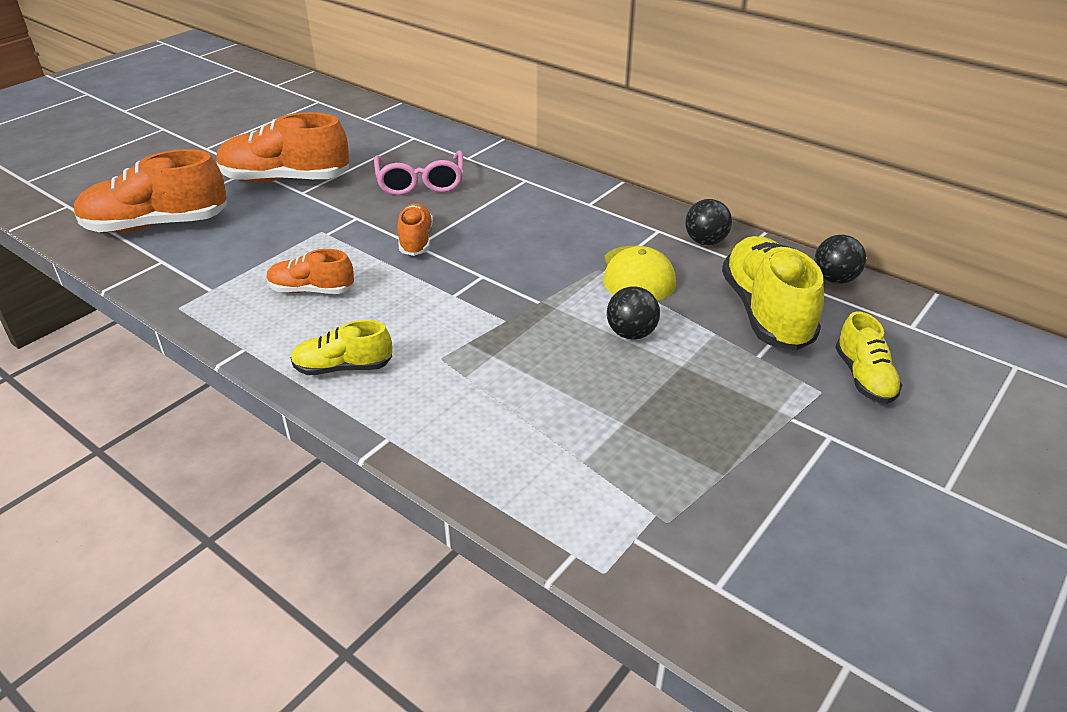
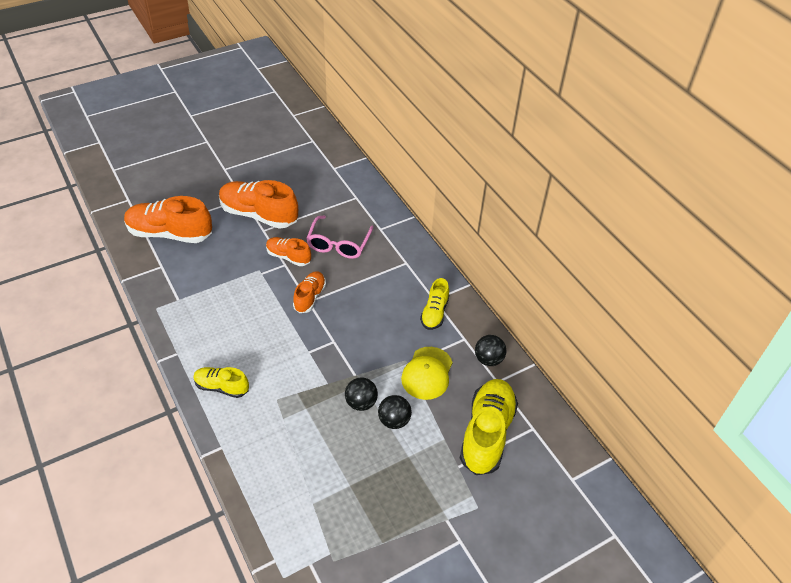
camera: 20 degrees right, 10 degrees up
orange shoe [267,249,354,294] -> orange shoe moved to [266,237,311,266]
black ball [815,235,866,284] -> black ball moved to [345,377,378,411]
yellow shoe [835,311,902,404] -> yellow shoe moved to [420,278,449,330]

